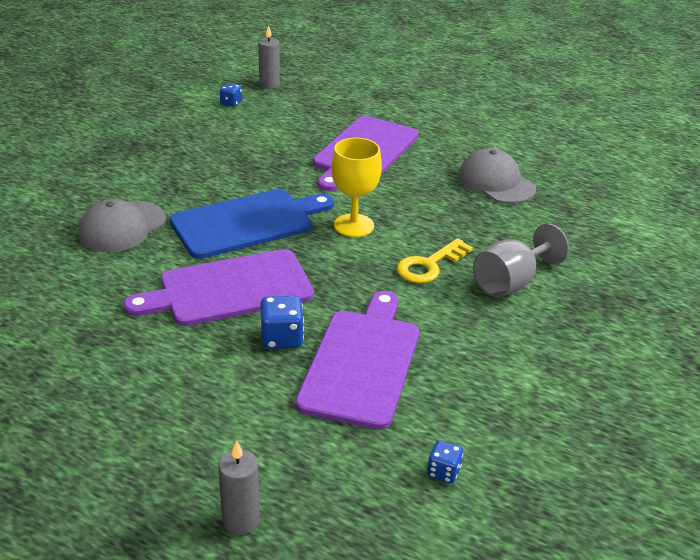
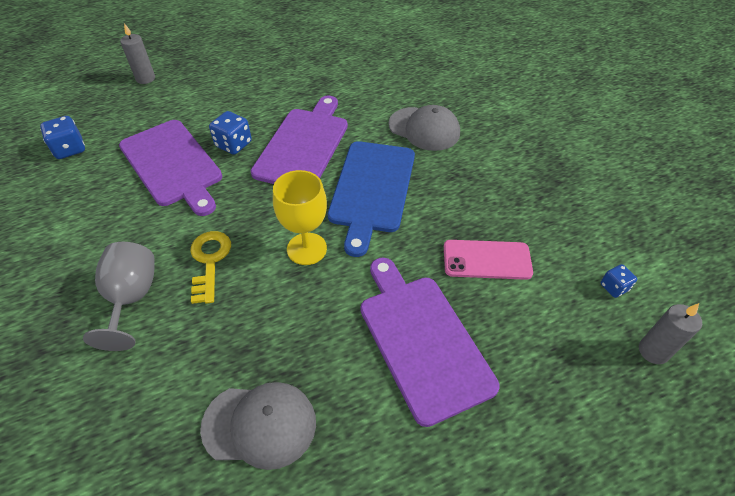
camera: 130 degrees right, 15 degrees up
grey cap [78,199,166,252] -> grey cap turned 135 degrees clockwise [389,105,460,151]
blue dice [427,440,463,483] -> blue dice [40,116,85,159], size x1.62
none -> pink phone [444,240,533,280]

